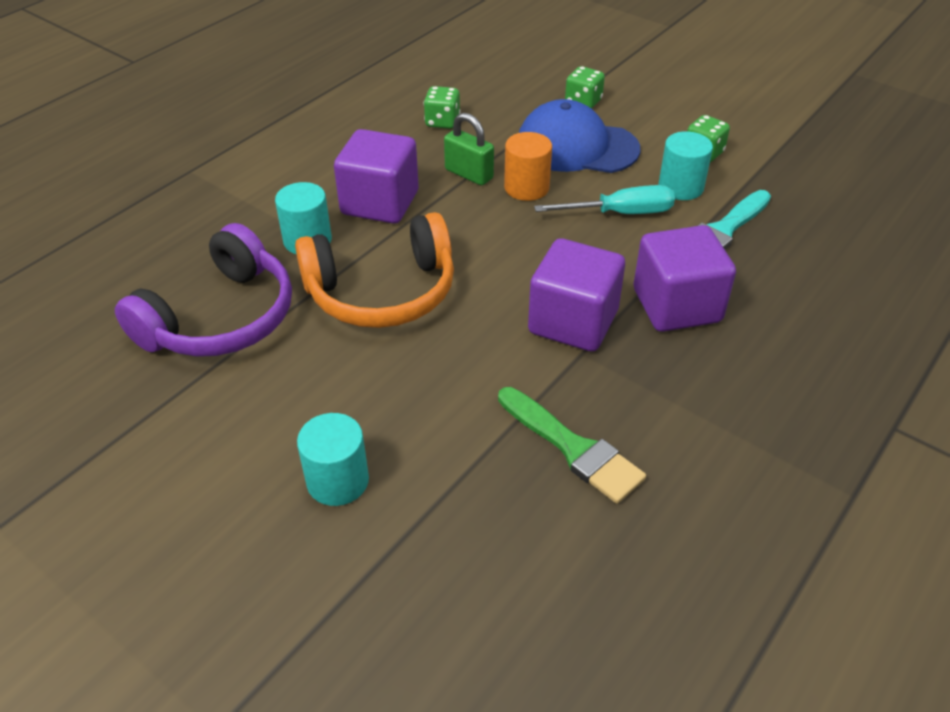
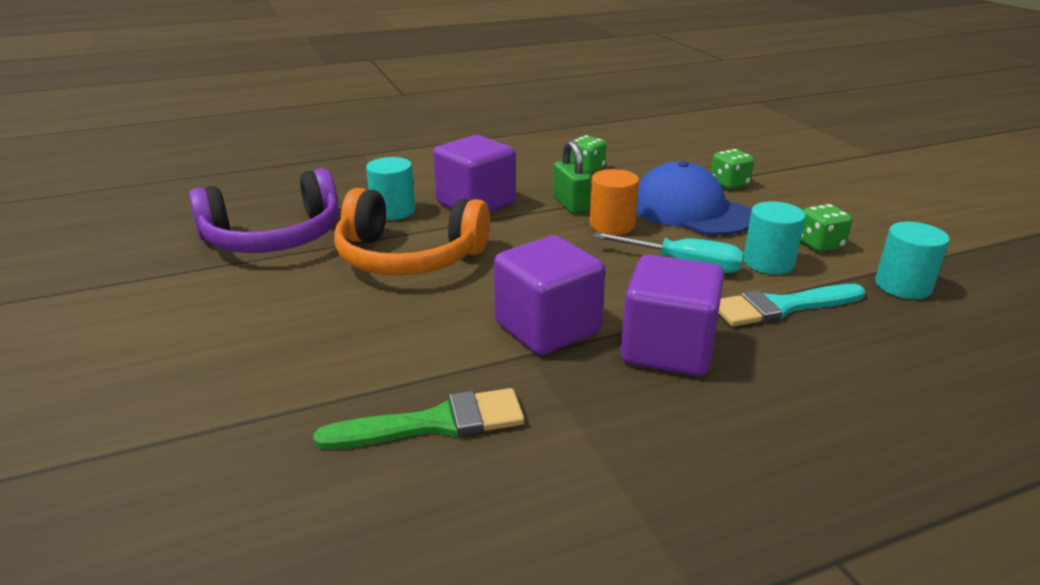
camera: 30 degrees right, 15 degrees down
turquoise cylinder [297,413,369,506] -> turquoise cylinder moved to [875,222,950,299]
green brush [498,387,646,504] -> green brush turned 90 degrees counterclockwise [314,388,524,450]

